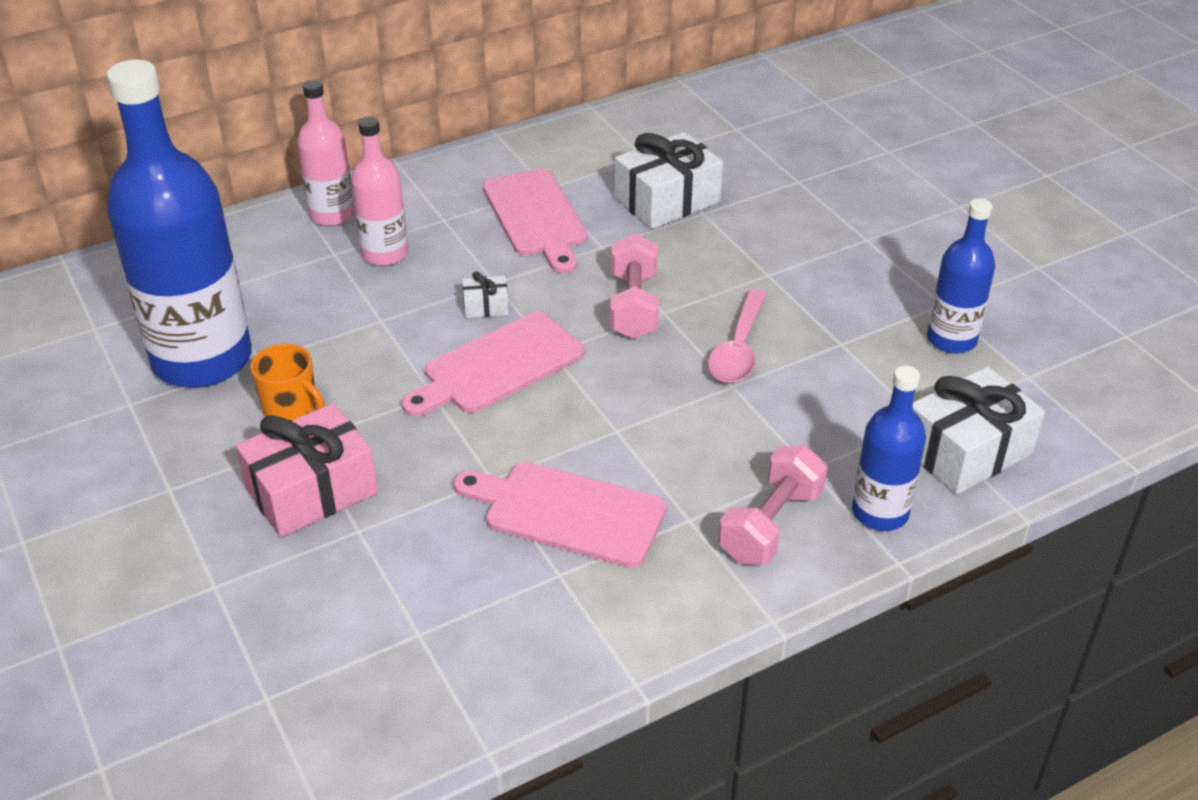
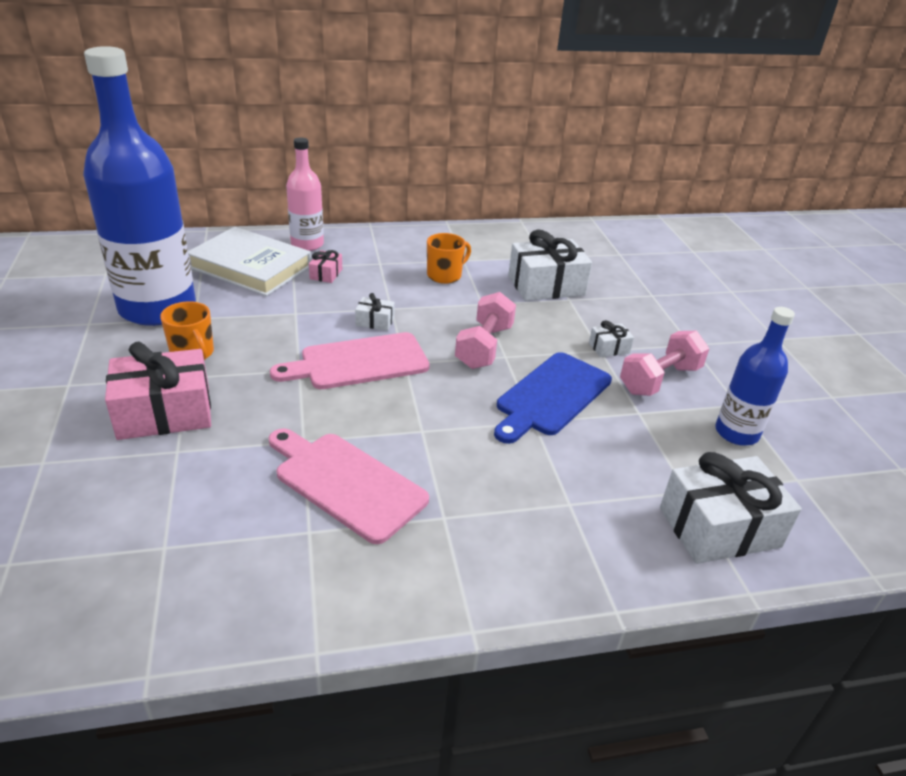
camera: 15 degrees right, 5 degrees down
pink bottle [351,117,408,266] -> pink gift [309,250,342,283]
pink cutting board [483,169,587,274] -> orange mug [427,233,471,284]
pink spoon [708,289,767,383] -> blue cutting board [494,352,612,444]
pink dumbbell [719,445,827,565] -> pink dumbbell moved to [620,331,709,396]
blue bottle [852,365,926,531] -> none
none -> white book [188,227,311,296]
none -> white gift [589,320,634,357]

